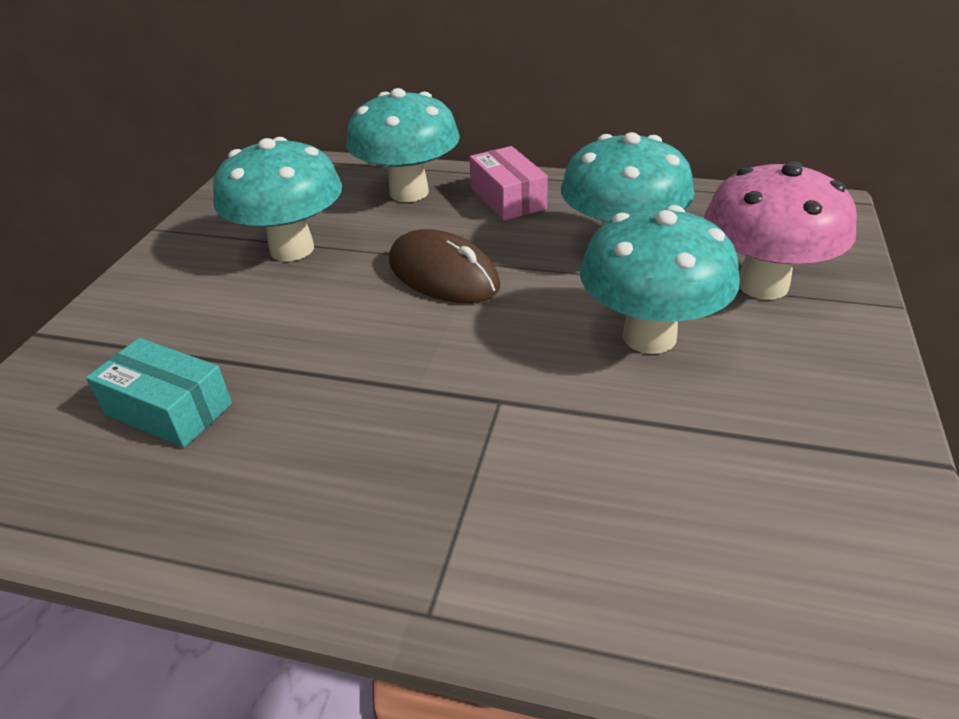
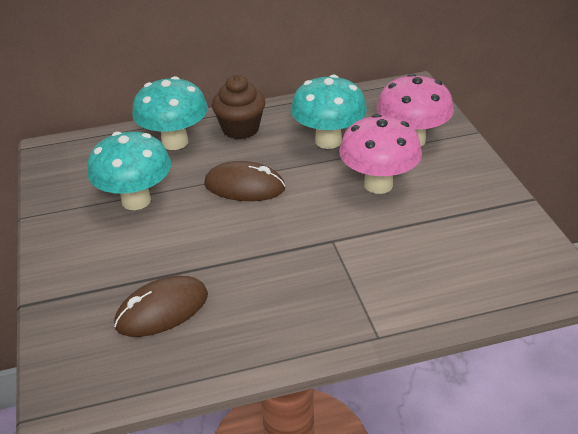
camera: 30 degrees left, 0 degrees up
turquoise box [86,338,232,448] -> brown mouse [114,276,208,337]
pink box [470,146,548,221] -> brown cupcake [212,75,265,139]
turquoise mushroom [580,205,740,354] -> pink mushroom [339,114,422,194]

